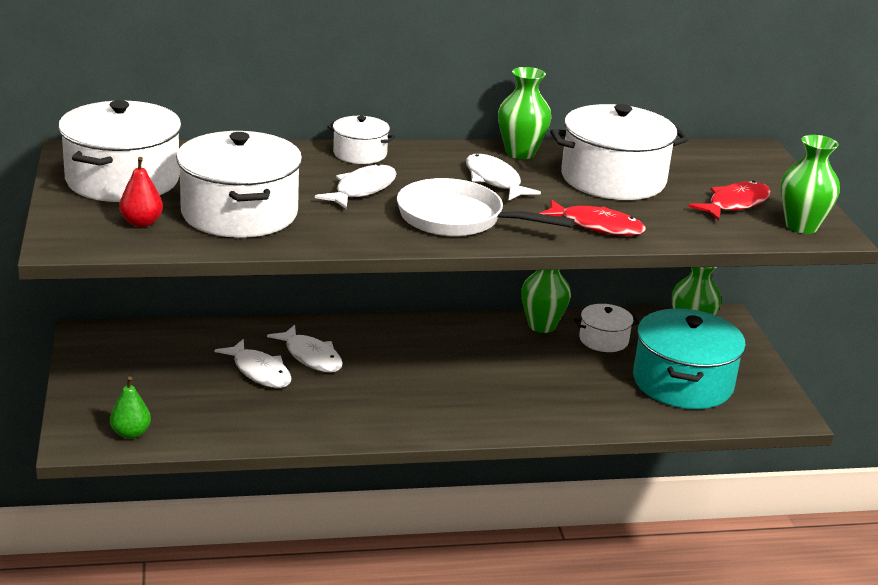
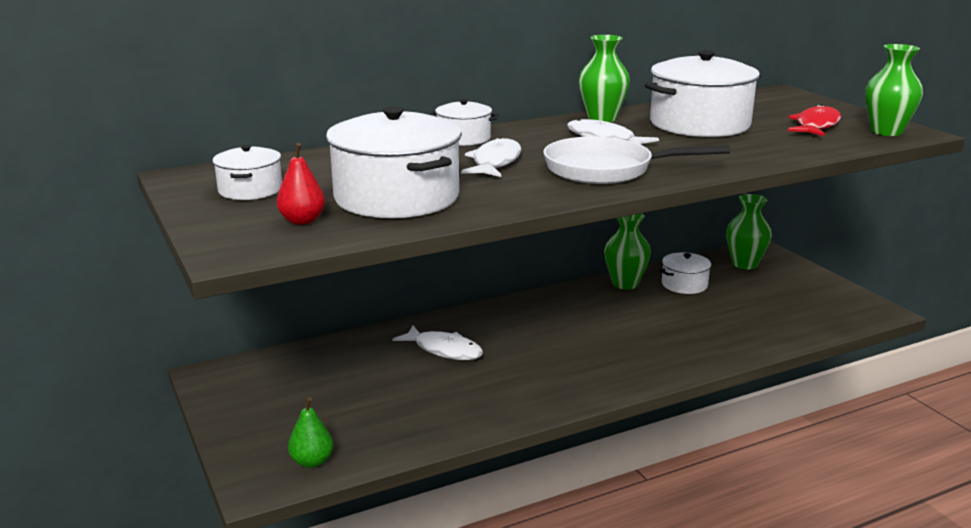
camera: 15 degrees left, 5 degrees down
white pot [58,100,182,202] -> white pot [212,145,282,200], size x0.51
white fish [215,339,292,388] -> none
red fish [539,199,646,236] -> none
turquoise pot [633,308,746,409] -> none

